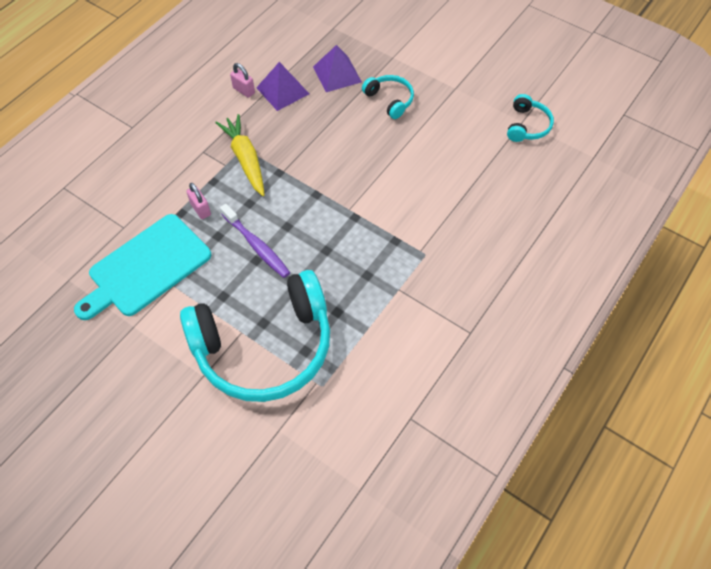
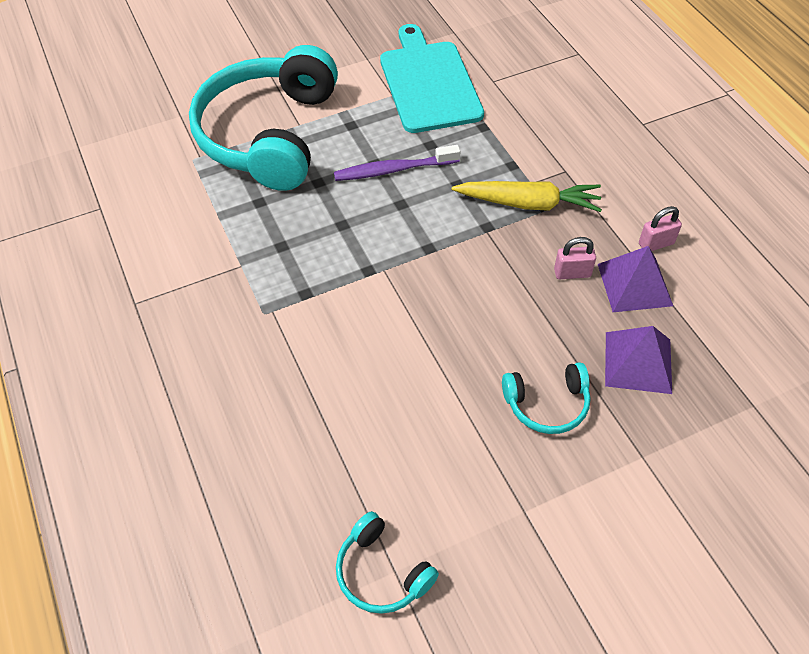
camera: 120 degrees right, 5 degrees down
pink padlock [186,183,211,219] -> pink padlock moved to [554,237,596,279]

